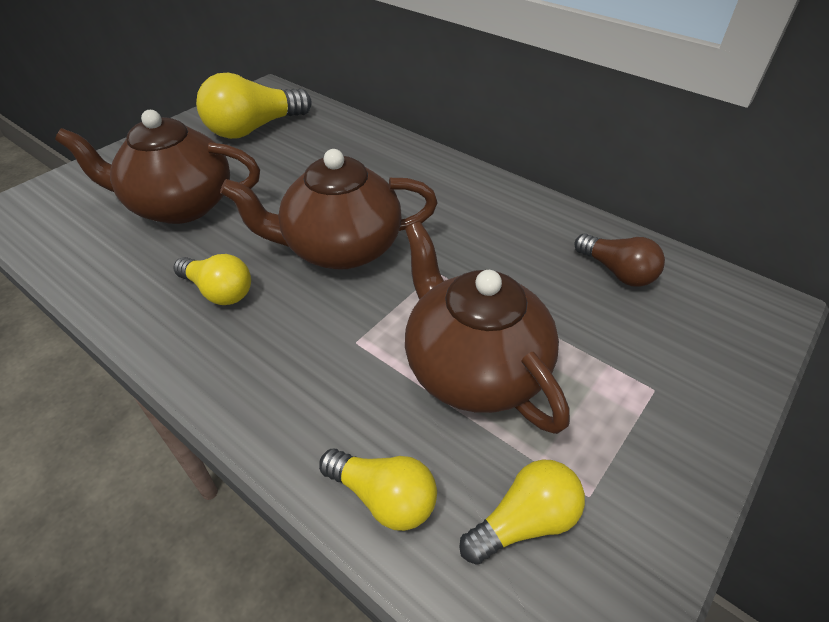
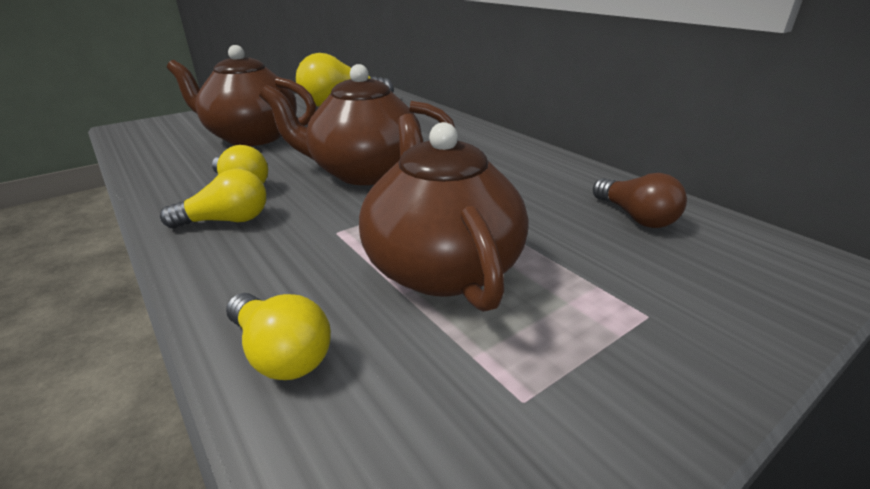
camera: 15 degrees right, 15 degrees down
yellow light bulb [459,459,585,565] -> yellow light bulb moved to [160,169,266,228]

